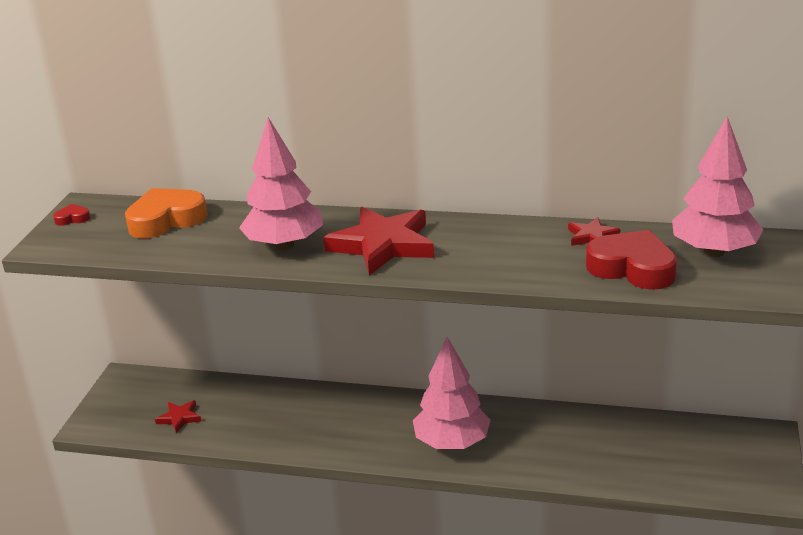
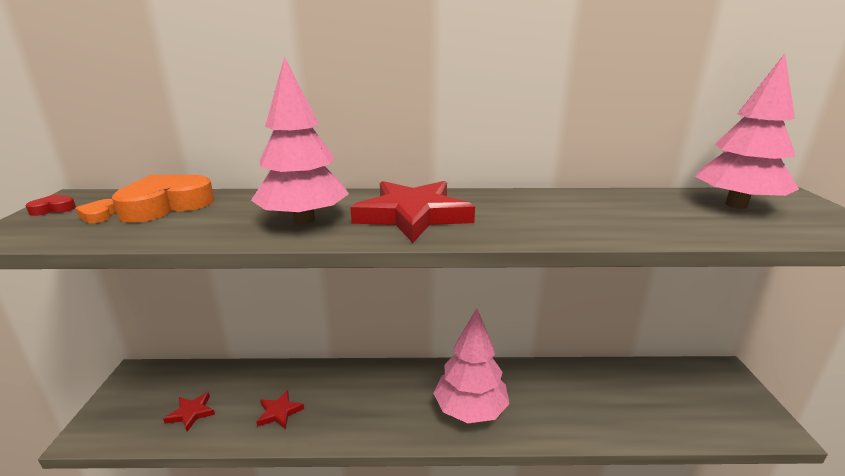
camera: 15 degrees left, 5 degrees down
red star [568,217,620,246] -> red star moved to [257,390,304,429]
red heart [586,230,677,290] -> none
none -> orange heart [75,199,116,223]

